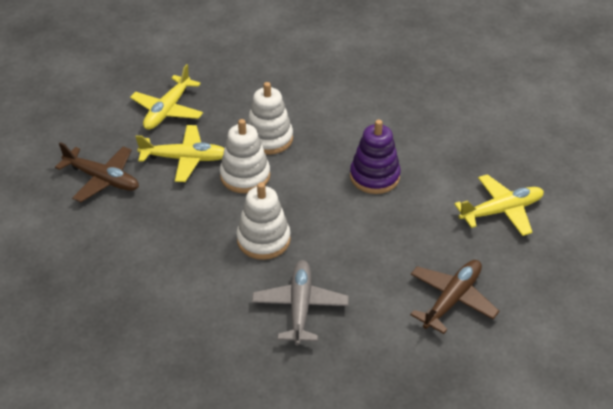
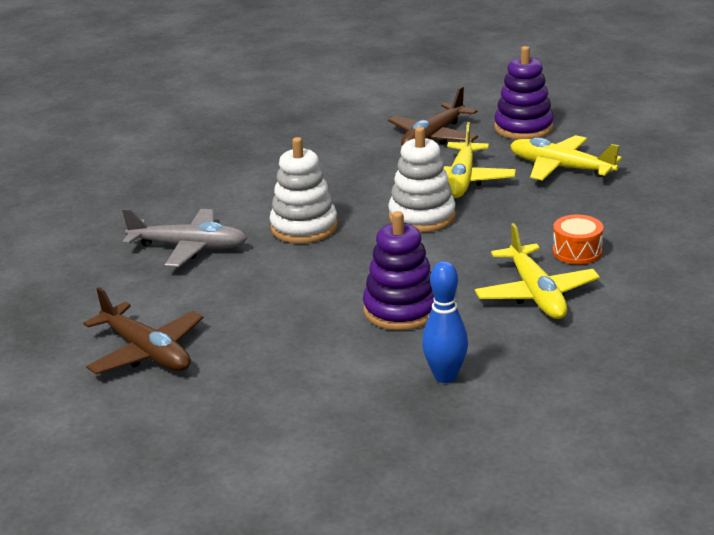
camera: 100 degrees right, 15 degrees down
white stacking toy [247,82,293,155] -> none
yellow plane [454,174,544,236] -> yellow plane moved to [475,223,600,319]
none -> blue bowling pin [422,261,468,383]
none -> purple stacking toy [494,46,554,140]
none -> orange drum [553,215,603,264]

